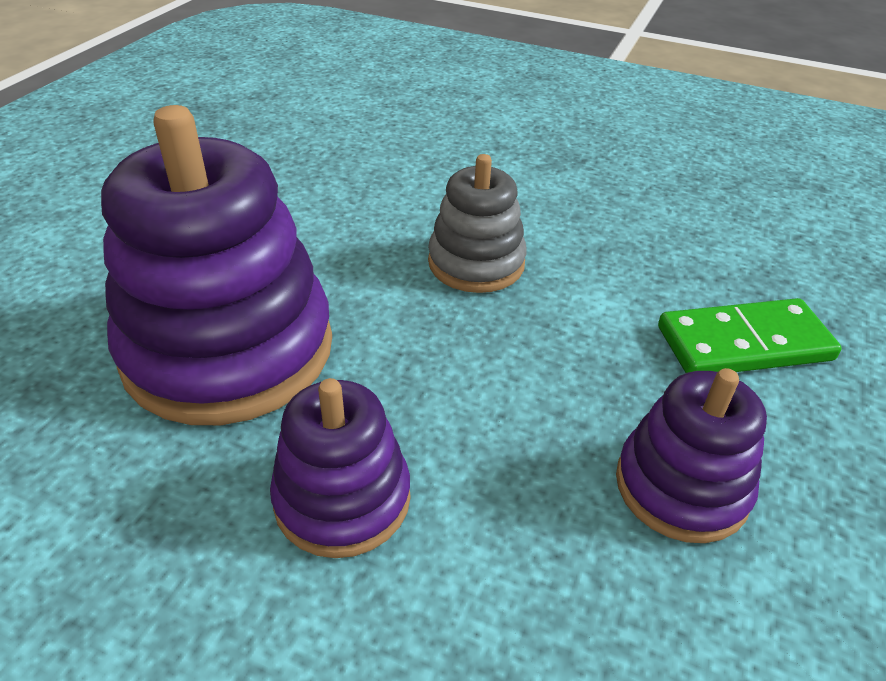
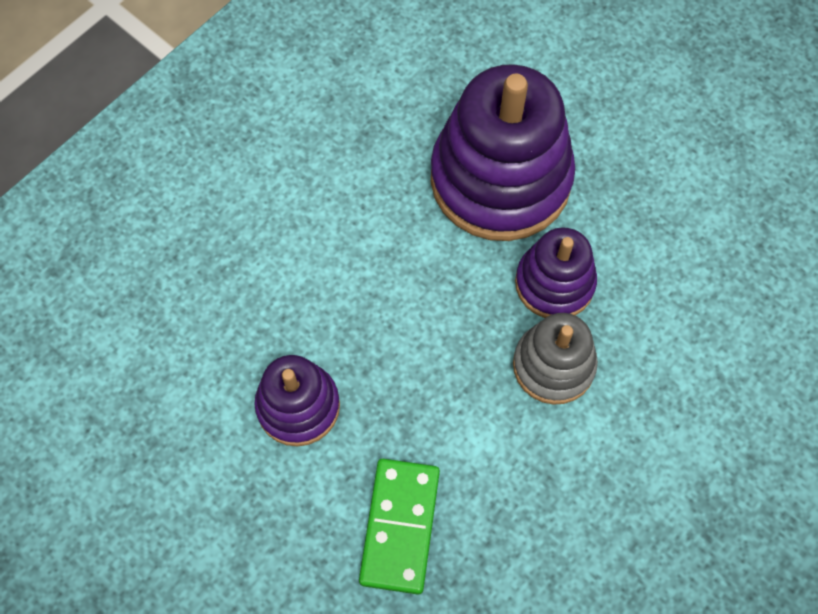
camera: 110 degrees right, 25 degrees up
purple stacking toy [270,378,411,558] -> purple stacking toy moved to [515,227,597,318]

